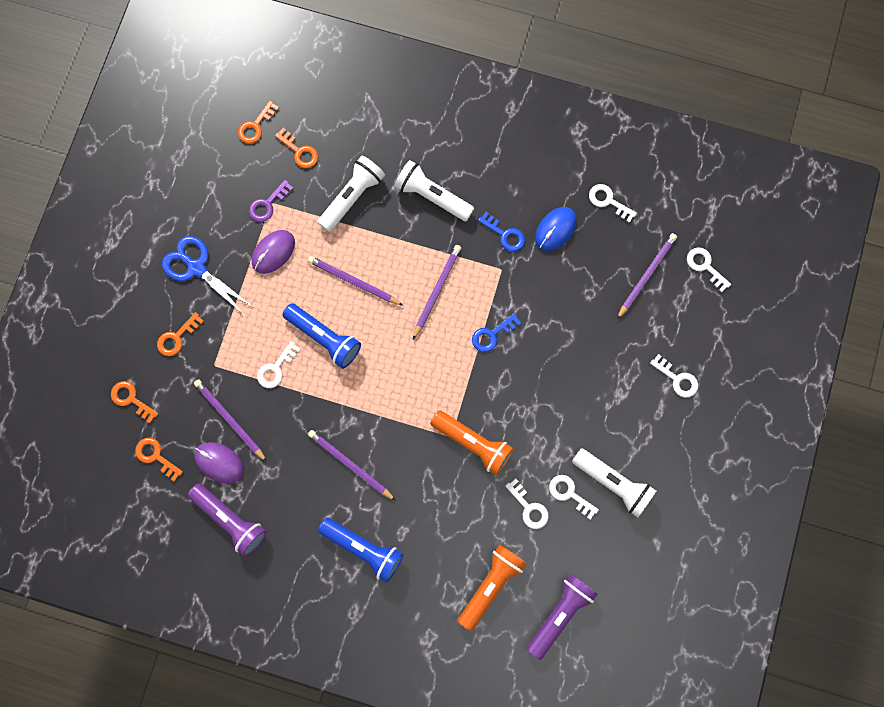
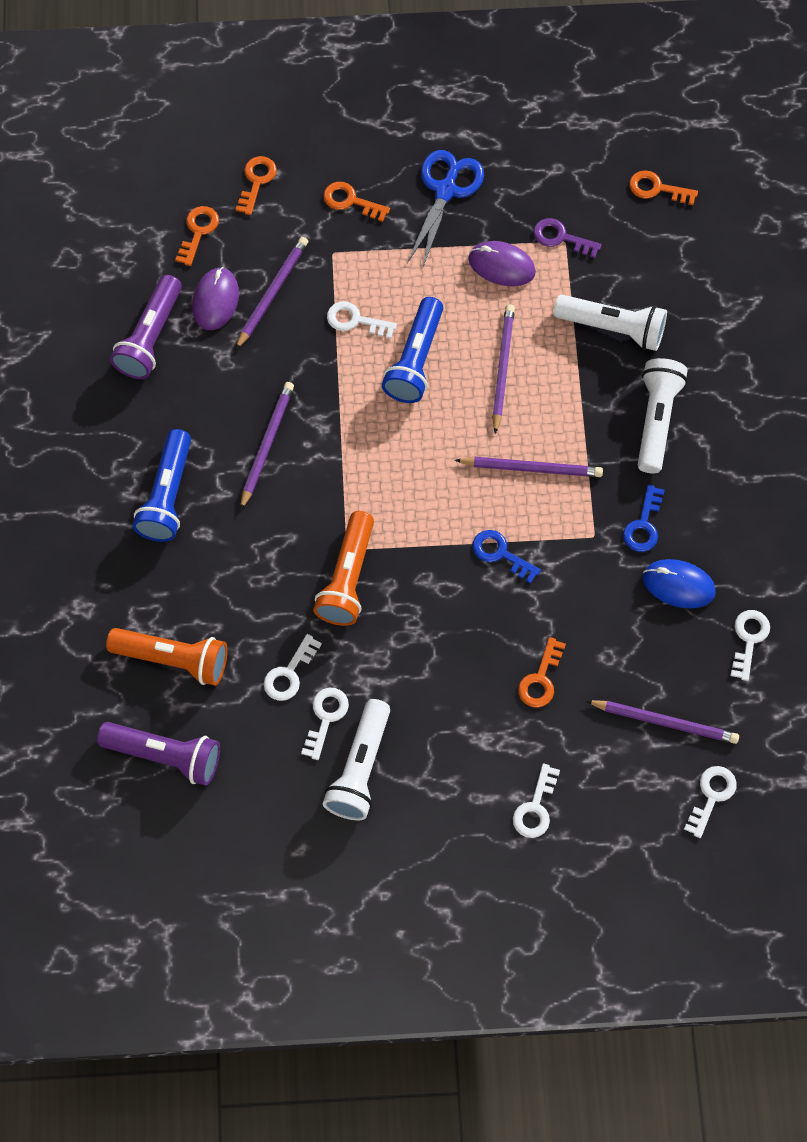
camera: 70 degrees right, 10 degrees down
orange key [275,128,319,168] -> orange key moved to [518,637,566,708]

